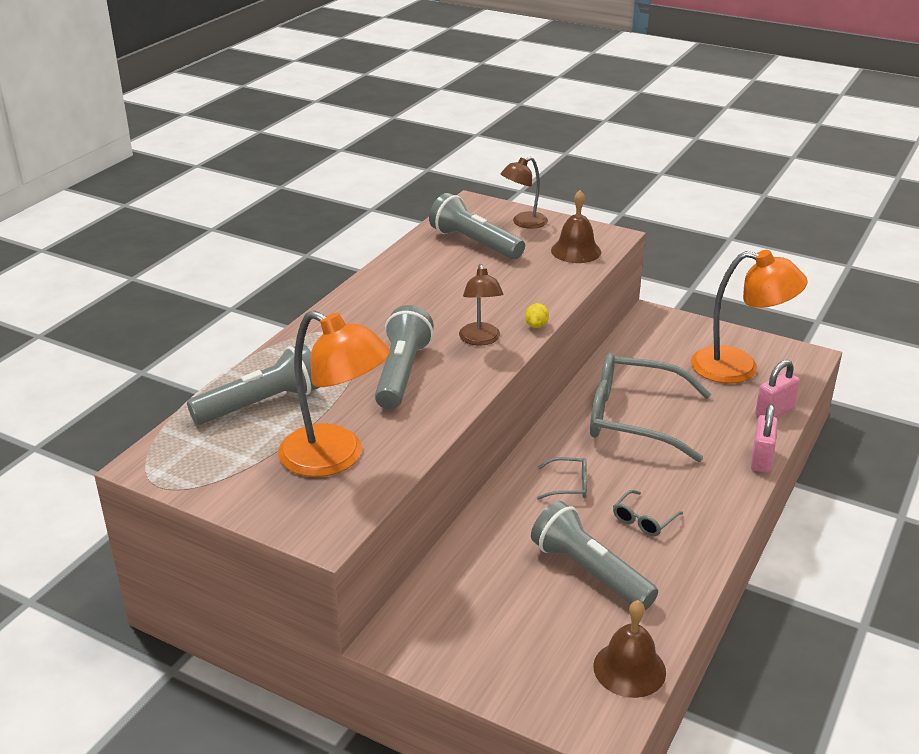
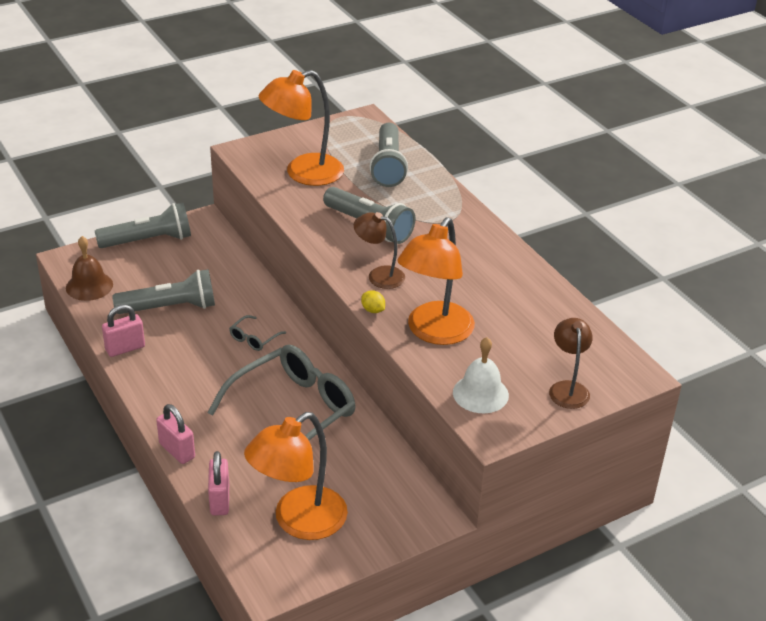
camera: 120 degrees right, 5 degrees up
grey flashlight [429,193,525,259] -> grey flashlight moved to [95,203,191,248]
brown bell [551,190,601,263] -> white bell [453,337,509,413]
grey glasses [613,490,683,536] -> none
none -> pink padlock [102,304,145,357]
none -> orange lamp [397,217,475,345]

